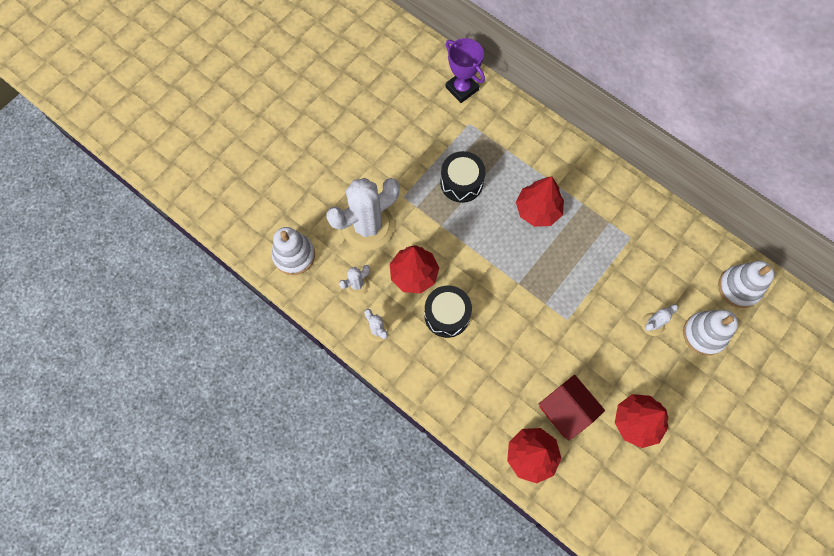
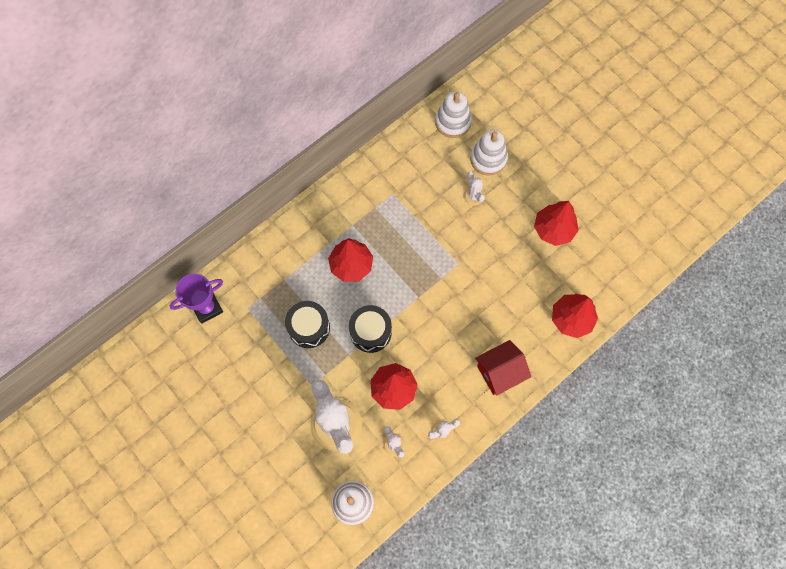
camera: 80 degrees left, 0 degrees up
black drum [424,286,472,338] -> black drum moved to [349,305,392,353]
red house [539,375,605,441] -> red house moved to [475,340,531,395]

